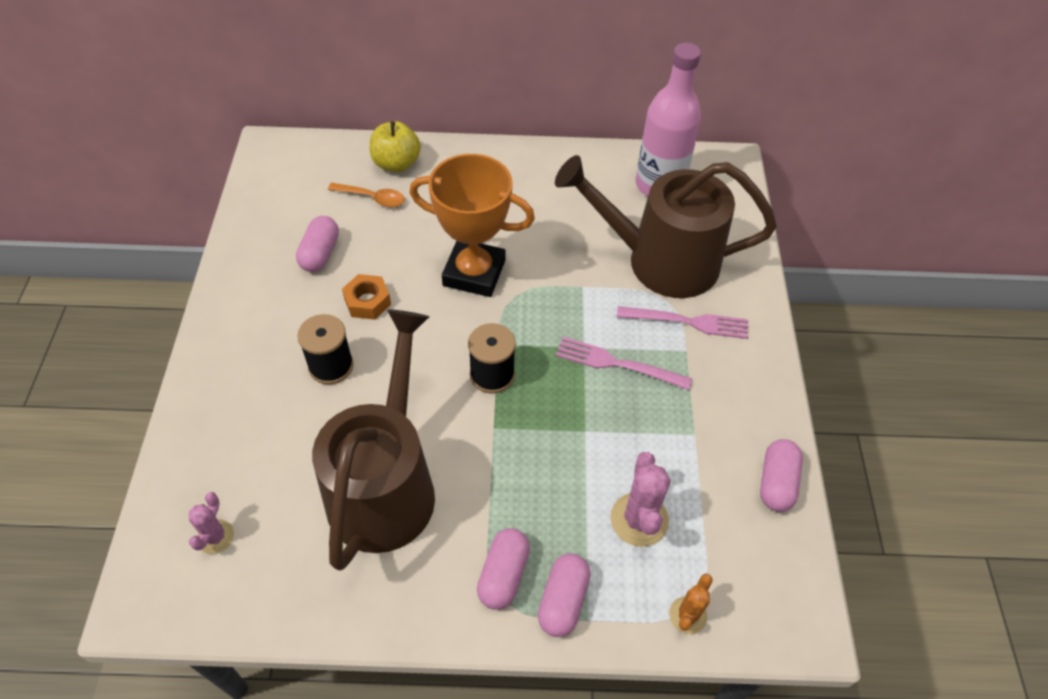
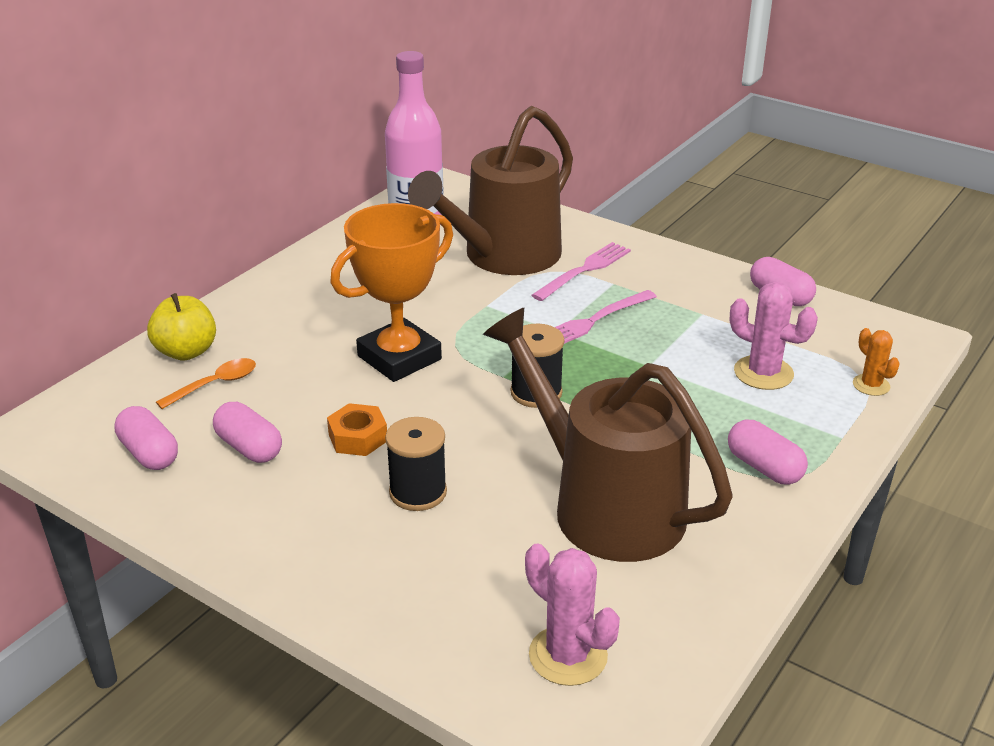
camera: 55 degrees left, 20 degrees down
pink cactus [189,492,234,554] -> pink cactus [525,543,620,686], size x1.64
pink capsule [538,554,590,637] -> pink capsule moved to [114,406,178,470]

